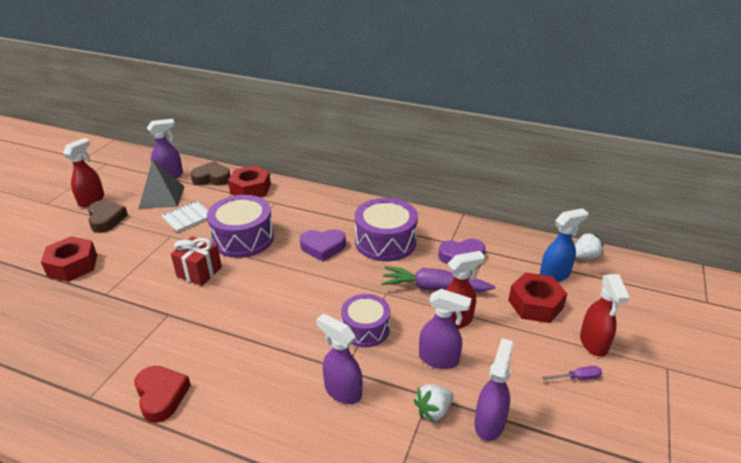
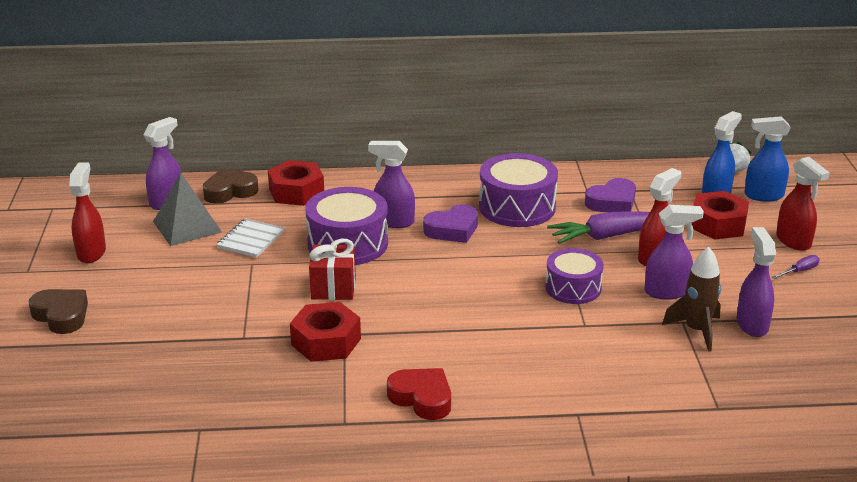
camera: 25 degrees left, 5 degrees down
red nut [41,236,97,282] -> red nut moved to [290,302,361,362]
brown heart [88,200,128,233] -> brown heart moved to [29,289,88,334]
purple spray bottle [316,313,362,404] -> purple spray bottle moved to [368,141,415,228]
white strawberry [413,384,454,423] -> brown rocket [662,247,721,352]
none -> blue spray bottle [744,116,791,202]

